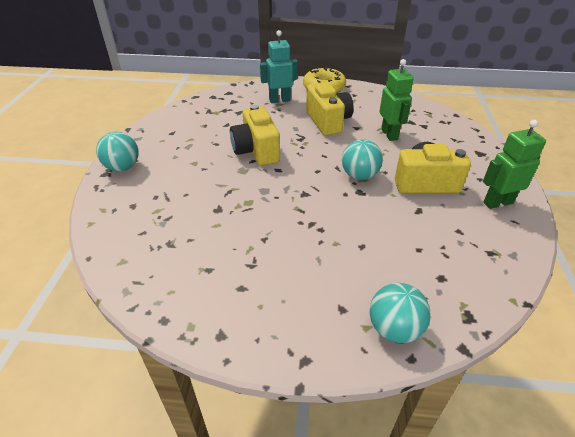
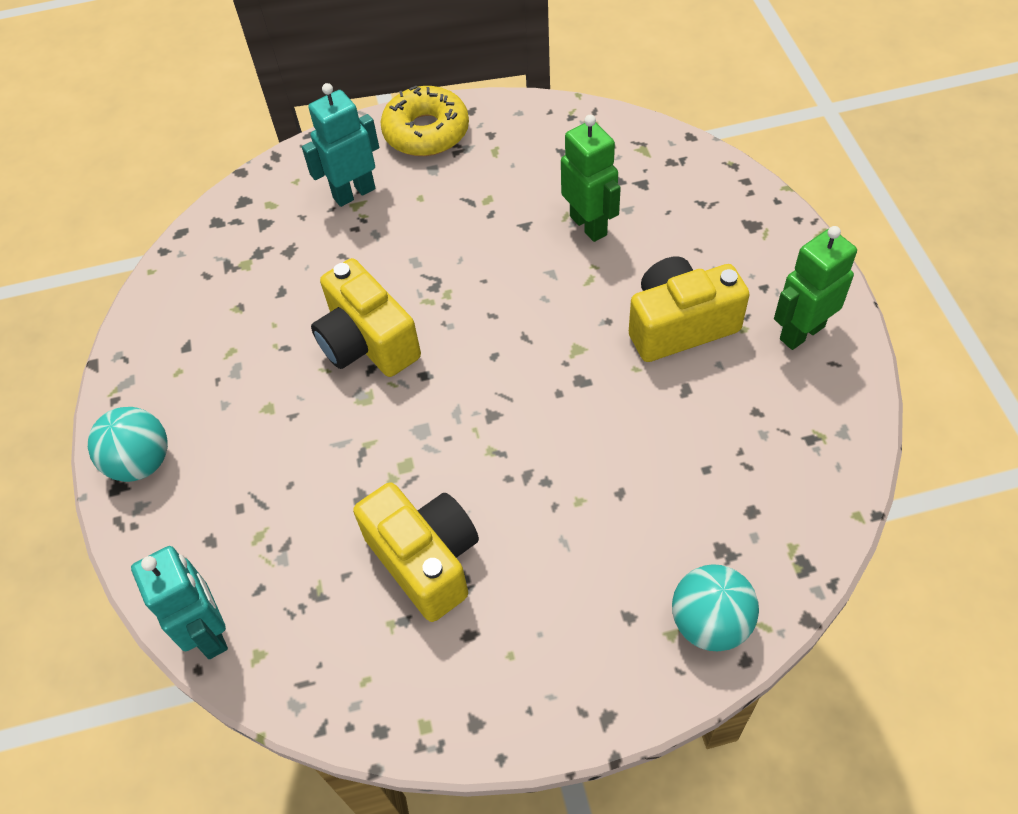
camera: 15 degrees left, 15 degrees up
yellow camera [306,82,354,136] -> yellow camera moved to [353,482,479,622]
turquoise ball [342,139,383,180] -> none
none -> turquoise robot [131,546,228,659]

